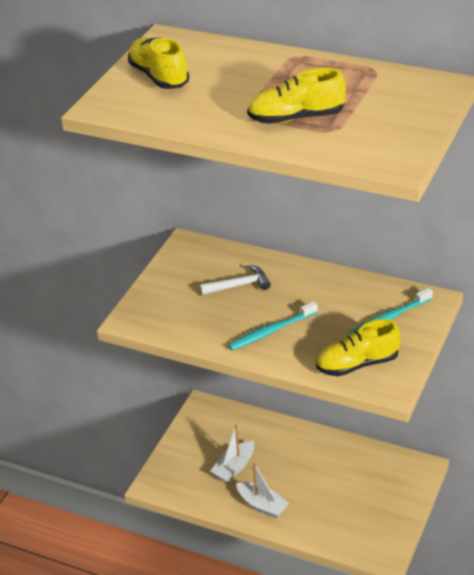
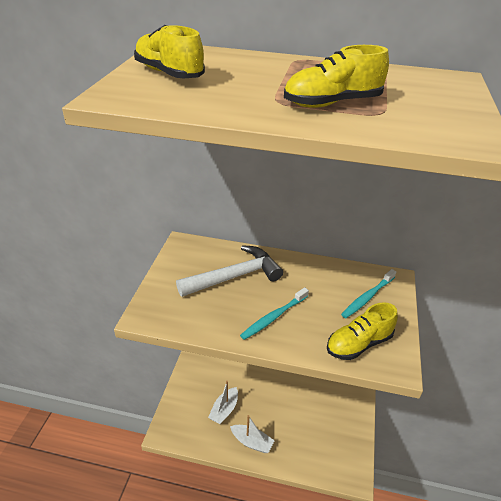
camera: 15 degrees left, 0 degrees up
white hammer [200,265,271,295] -> white hammer [176,245,283,297], size x1.76

